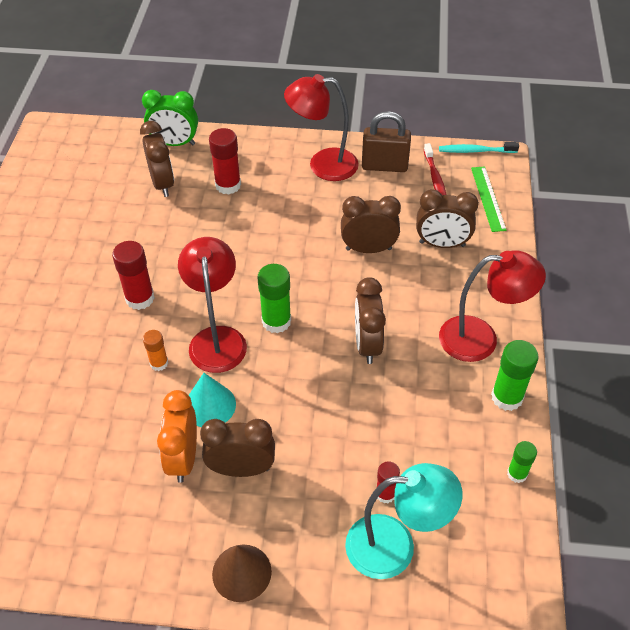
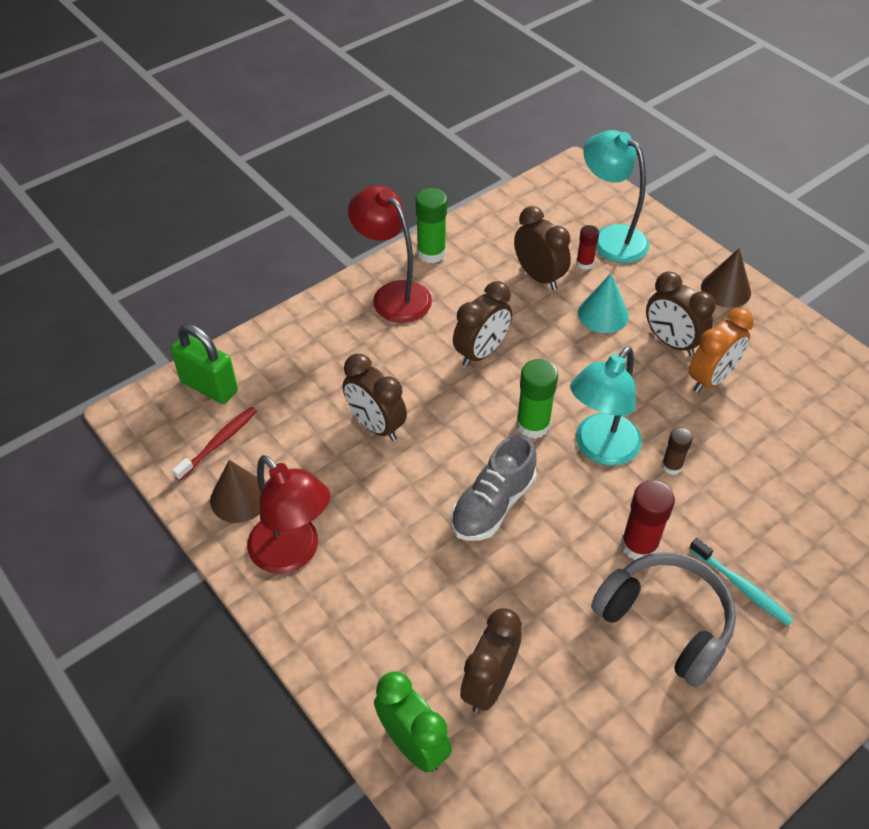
camera: 135 degrees left, 0 degrees up
orange glue stick [143,330,168,371] -> brown glue stick [661,428,693,475]
red lamp [178,237,247,373] -> turquoise lamp [570,347,642,466]
turquoise cone [189,373,236,427] -> turquoise cone moved to [578,274,629,333]
red glue stick [209,128,241,195] -> none
brown padlock [362,111,411,172] -> brown cone [210,460,260,523]
brown clock [416,189,479,248] -> brown clock moved to [514,206,571,290]
turquoise toothbrush [439,142,519,153] -> turquoise toothbrush moved to [689,538,793,626]
green ruler [471,166,507,232] -> green padlock [171,324,238,404]
green glue stick [507,441,537,483] -> none
none -> grey shoe [451,434,536,541]
none -> grey headphones [591,552,736,688]

